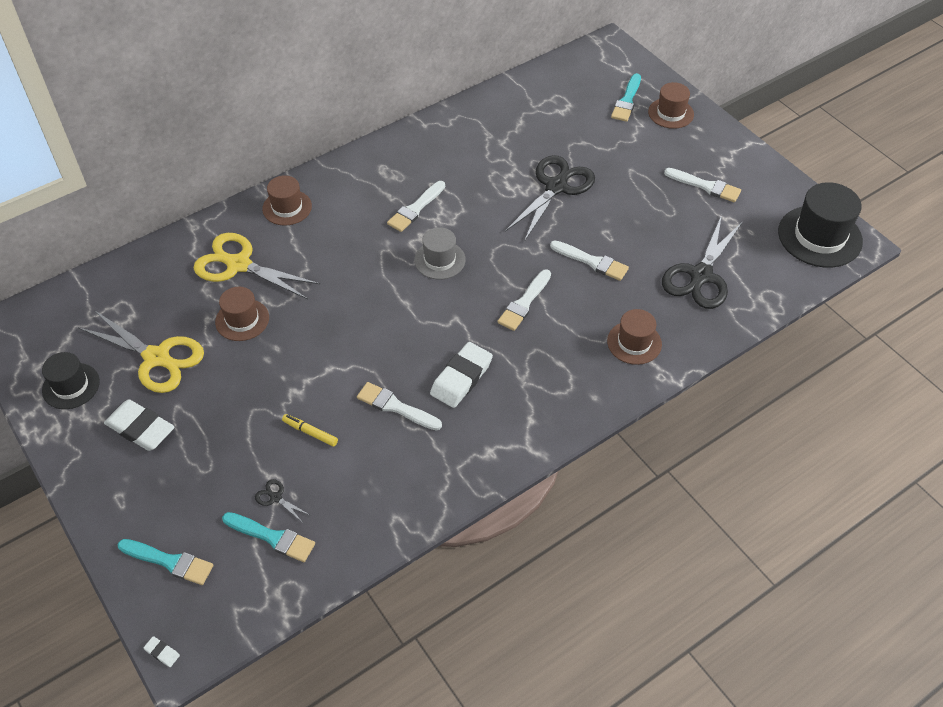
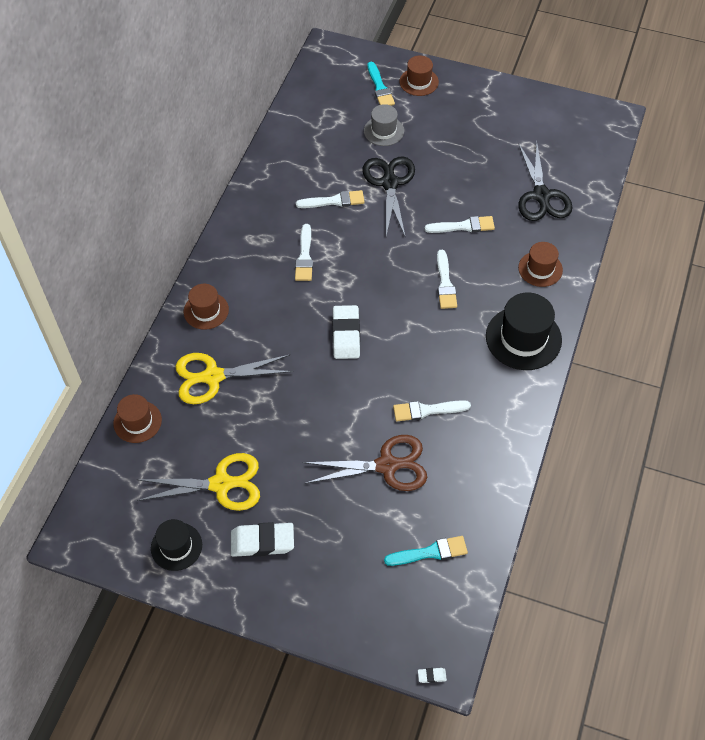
camera: 35 degrees left, 5 degrees up
turquoise brush [118,539,213,585] -> none
brown hat [215,287,269,341] -> brown hat moved to [113,394,162,443]
black scissors [255,479,310,523] -> none
yellow marker [282,414,338,447] -> brown scissors [303,435,427,491]
grey hat [414,227,466,280] -> grey hat moved to [364,104,404,146]
white eraser [430,342,493,408] -> white eraser moved to [332,305,360,359]
white brush [664,168,741,202] -> white brush moved to [296,190,365,208]
black hat [778,182,863,268] -> black hat moved to [486,293,562,370]

